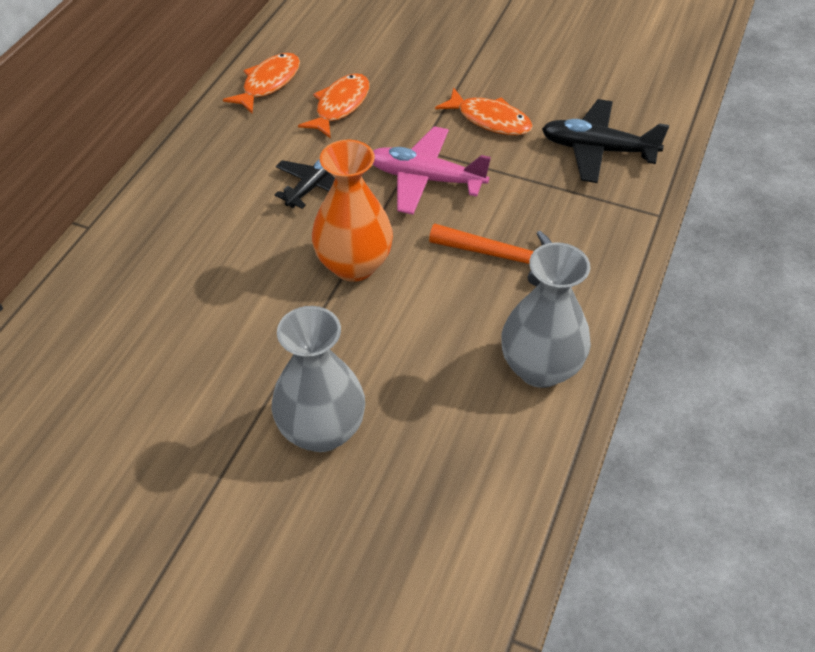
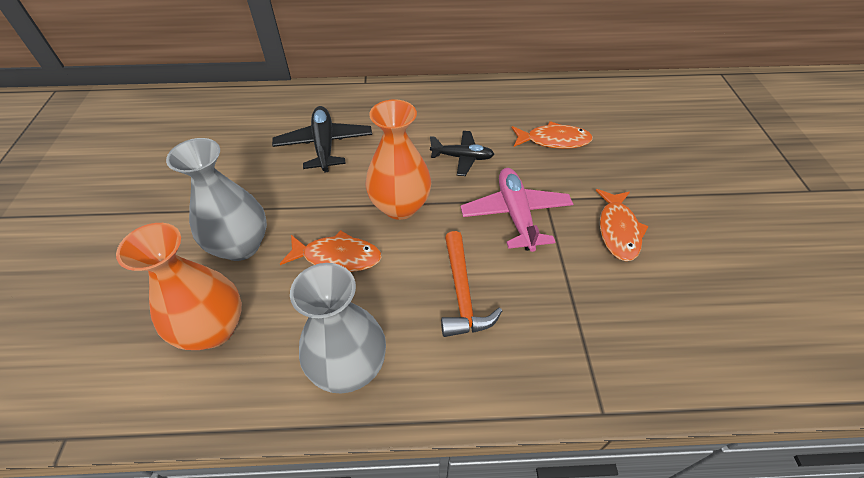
camera: 65 degrees right, 0 degrees up
orange fish [223,53,300,113] -> orange fish moved to [280,230,382,272]
black plane [542,99,669,183] -> black plane moved to [272,106,372,172]
none -> orange vase [116,223,242,350]

